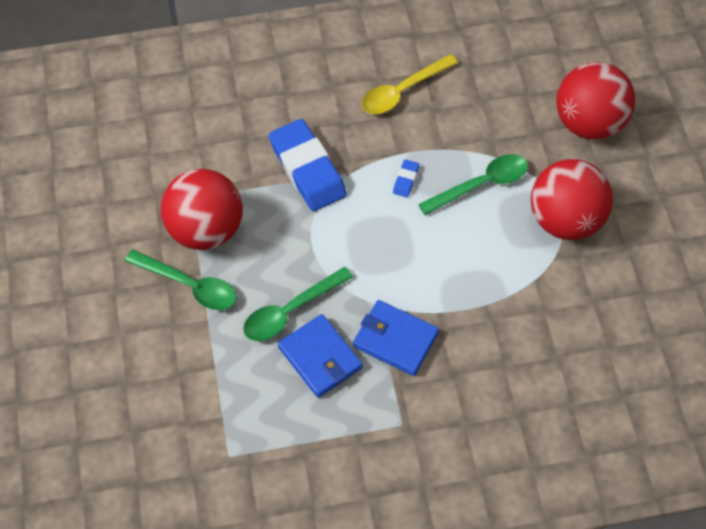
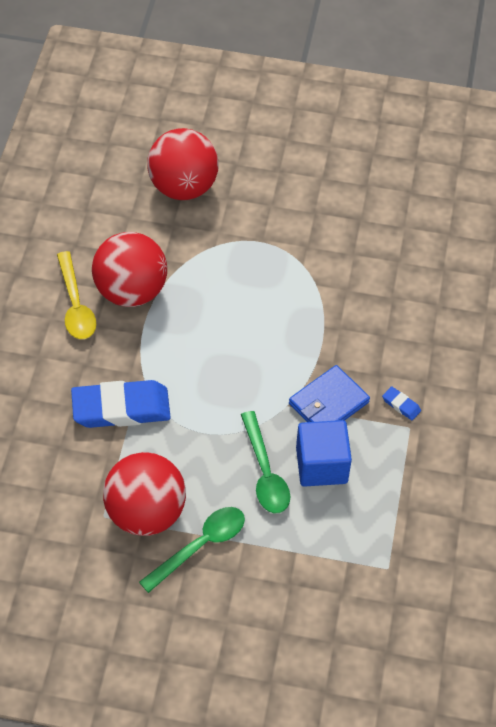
camera: 70 degrees left, 5 degrees down
blue wallet [278,314,363,398] -> blue cube [296,420,352,487]
blue eraser [393,159,419,198] -> blue eraser moved to [382,386,421,420]
green spoon [418,154,528,215] -> none
red ball [531,159,613,240] -> red ball moved to [92,232,167,307]

